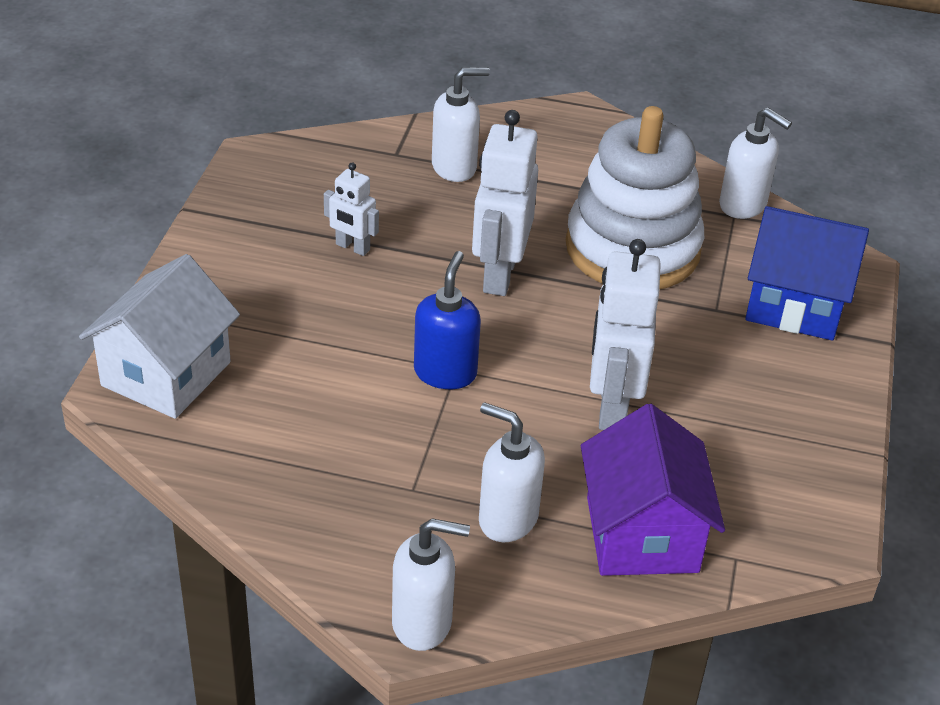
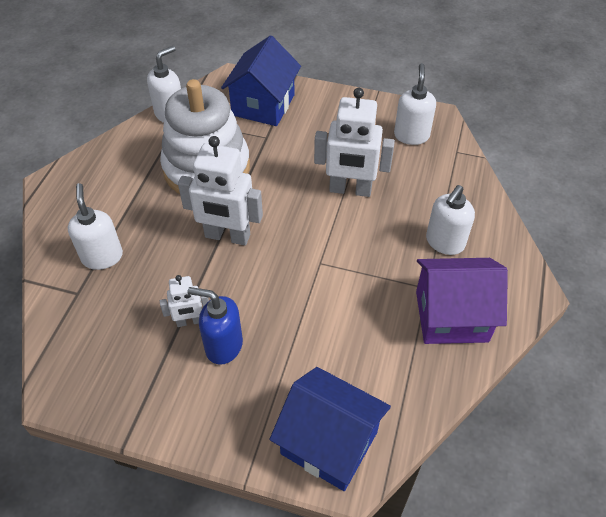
camera: 85 degrees left, 10 degrees up
white house [79,254,240,419] -> blue house [269,367,391,491]
white robot [324,162,379,256] -> white robot turned 45 degrees clockwise [160,275,209,327]
white soap dispenser [392,518,470,651] -> white soap dispenser moved to [394,63,436,145]
blue soap dispenser [414,251,481,389] -> blue soap dispenser moved to [188,287,243,365]
purple house [581,404,725,576] -> purple house moved to [416,258,508,344]

